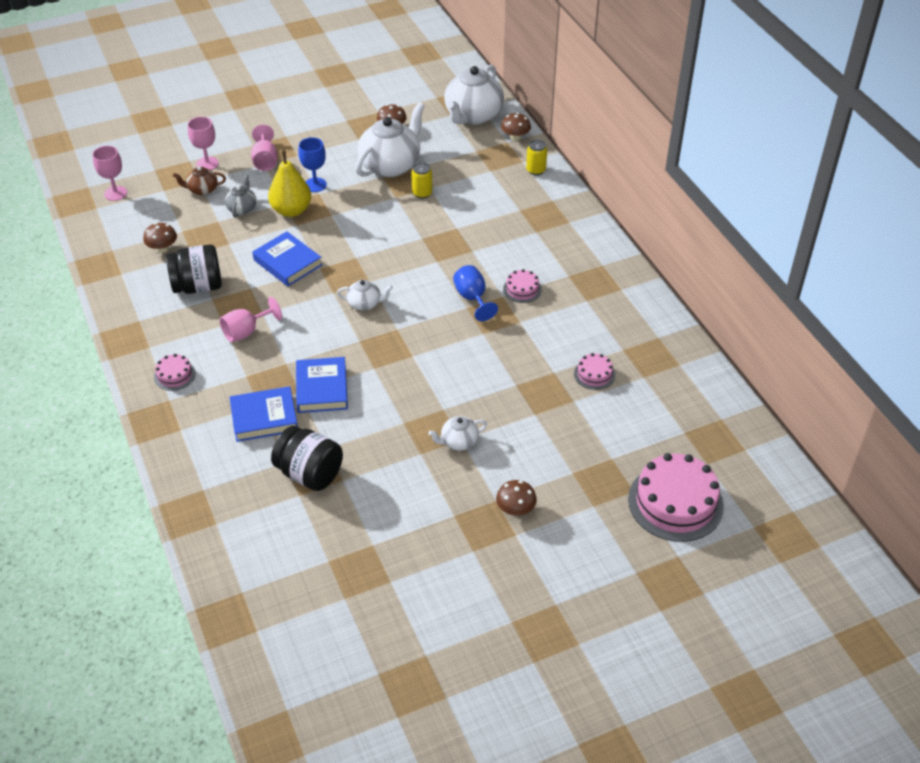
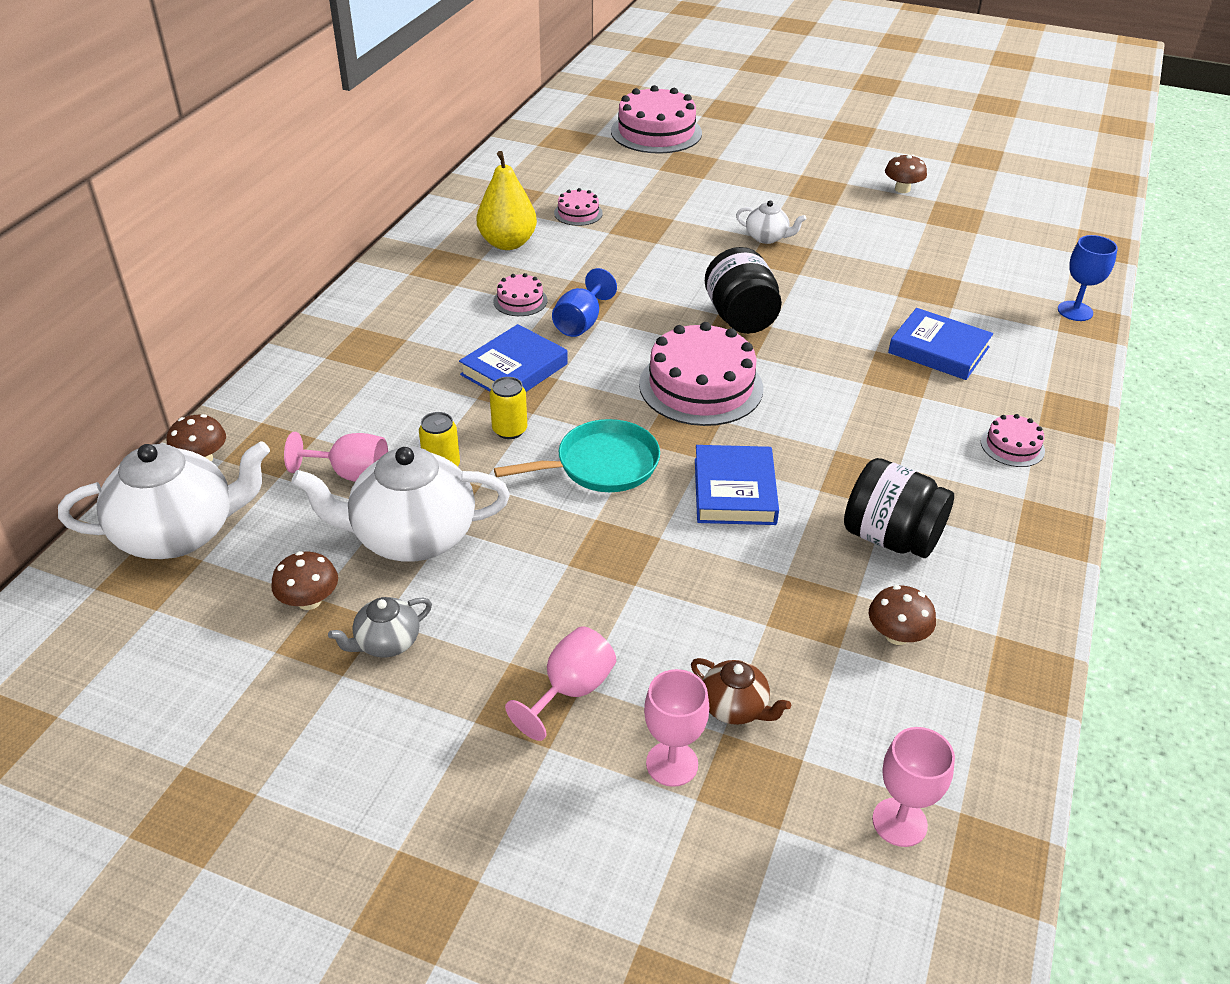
camera: 135 degrees left, 5 degrees down
pink goblet [220,297,282,342] -> pink goblet moved to [284,432,388,482]
grey teapot [225,174,257,218] -> grey teapot moved to [328,597,432,657]
yellow pear [268,151,311,217] -> yellow pear moved to [477,151,537,250]
black jar [271,426,343,491] -> black jar moved to [705,247,782,334]
blue book [296,357,348,413] -> blue book moved to [459,324,568,392]
blue goblet [298,137,327,192] -> blue goblet moved to [1058,235,1118,321]
white teapot [337,280,393,311] -> pink cake [639,322,763,426]
brown mushroom [496,480,537,516] -> brown mushroom moved to [885,155,927,193]
yellow can [526,140,547,175] -> yellow can moved to [489,377,527,439]
none -> turquoise pan [494,419,660,492]

